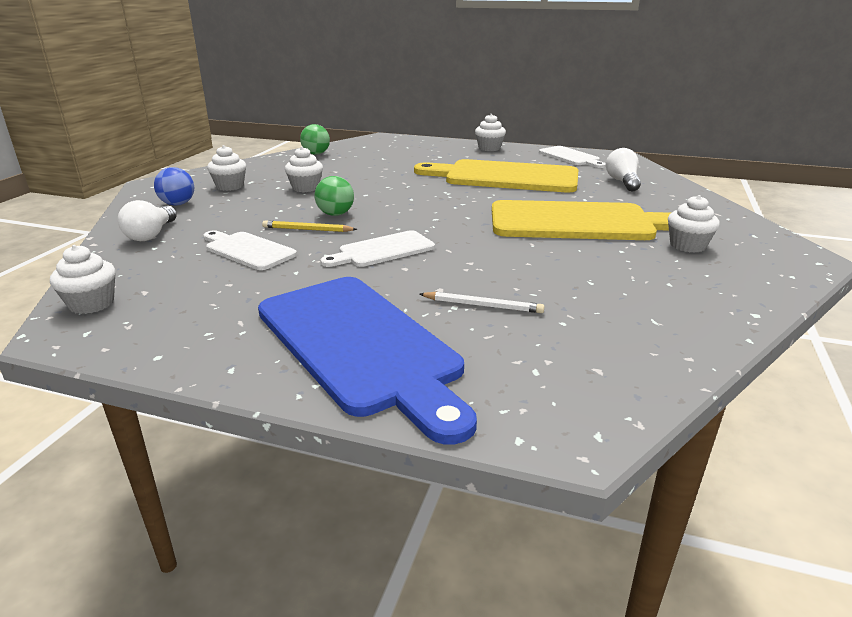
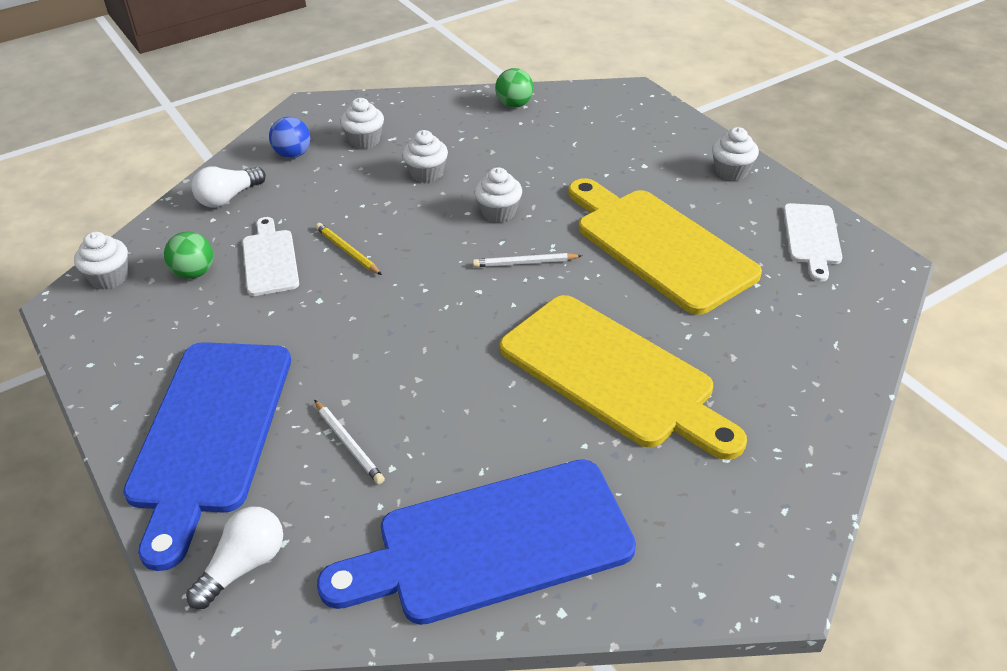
camera: 40 degrees right, 15 degrees up
green ball [314,176,354,216] -> green ball moved to [164,231,213,279]
white cutting board [320,230,435,267] -> none
white light bulb [606,148,641,191] -> white light bulb moved to [186,507,283,609]
white cupcake [668,195,720,253] -> white cupcake moved to [474,167,522,223]
none -> blue cutting board [317,459,636,625]
none -> white pencil [473,253,582,267]

